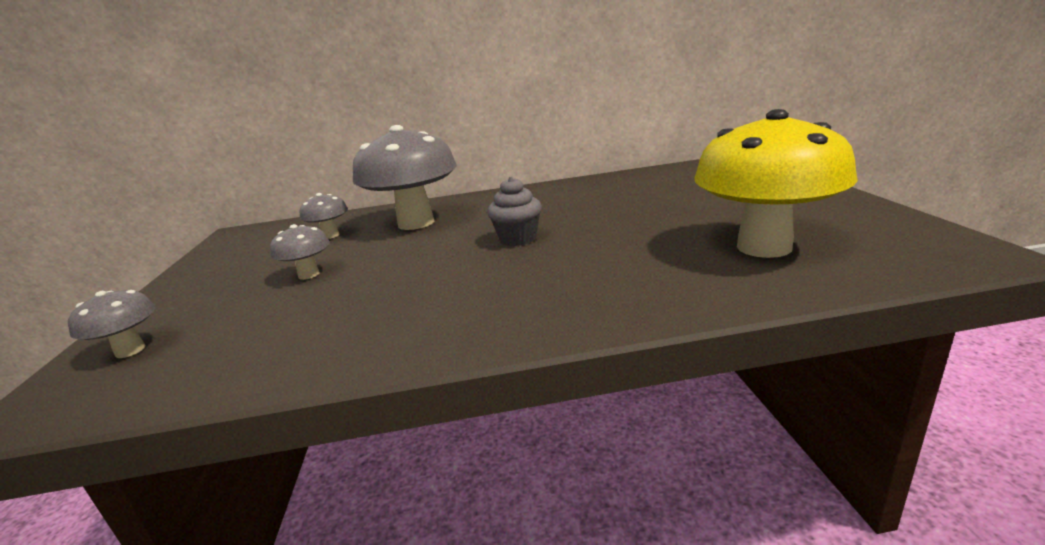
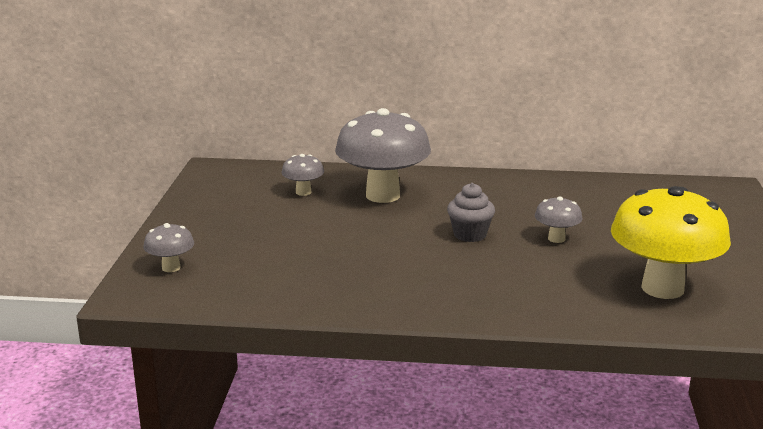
camera: 10 degrees right, 0 degrees up
grey mushroom [270,224,330,280] -> grey mushroom moved to [535,196,583,243]

